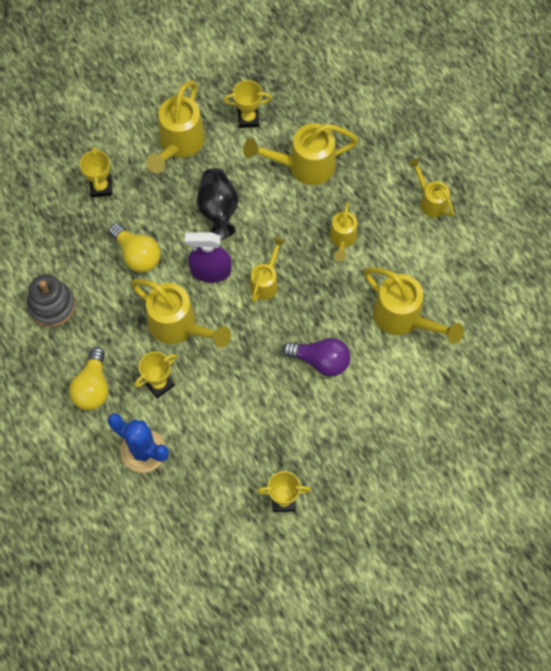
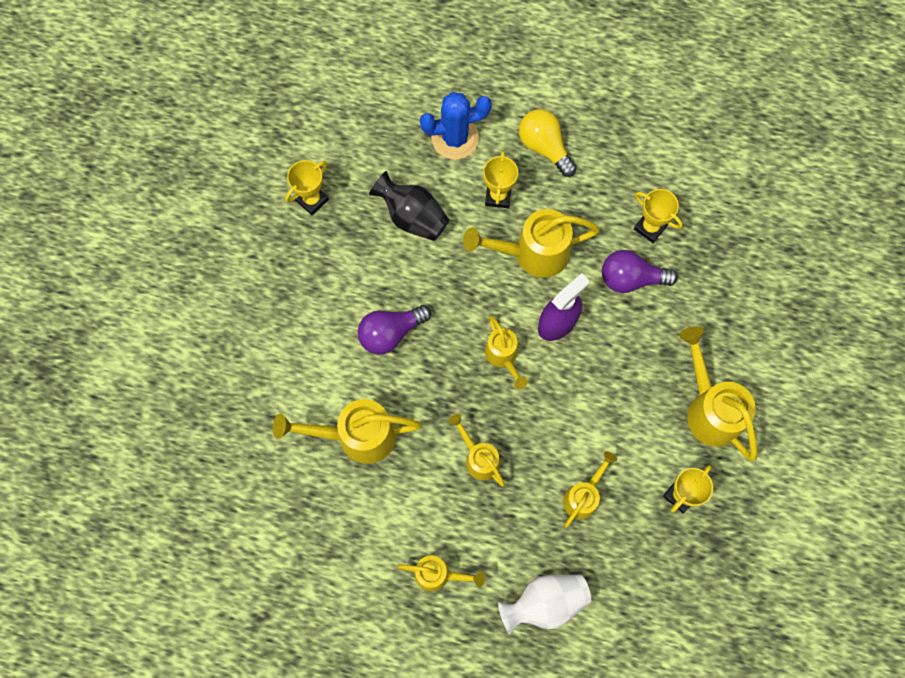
camera: 135 degrees right, 5 degrees up
grey stacking toy [27,274,75,327] -> none
yellow trophy [80,146,112,197] -> yellow trophy moved to [634,189,683,243]
yellow light bulb [109,223,160,272] -> purple light bulb [602,250,678,293]
black vase [197,168,238,239] -> black vase moved to [369,171,449,241]
yellow watering can [243,123,358,185] -> yellow watering can [563,451,617,528], size x0.59
none -> white vase [498,575,592,634]

